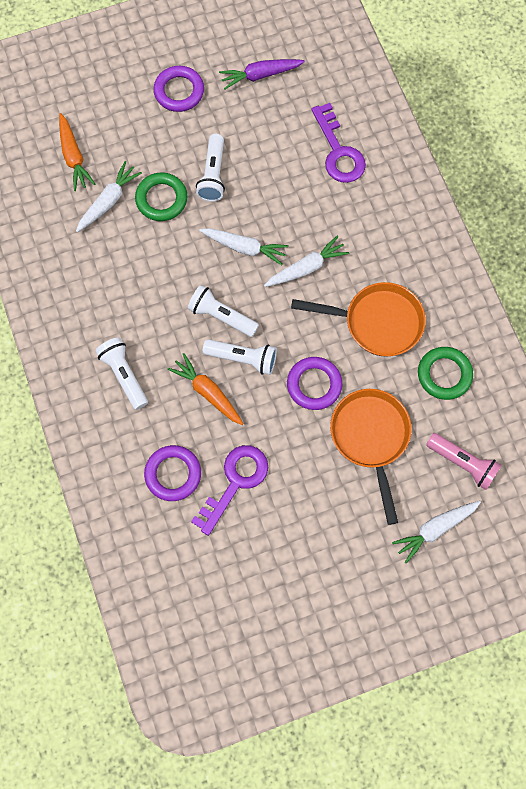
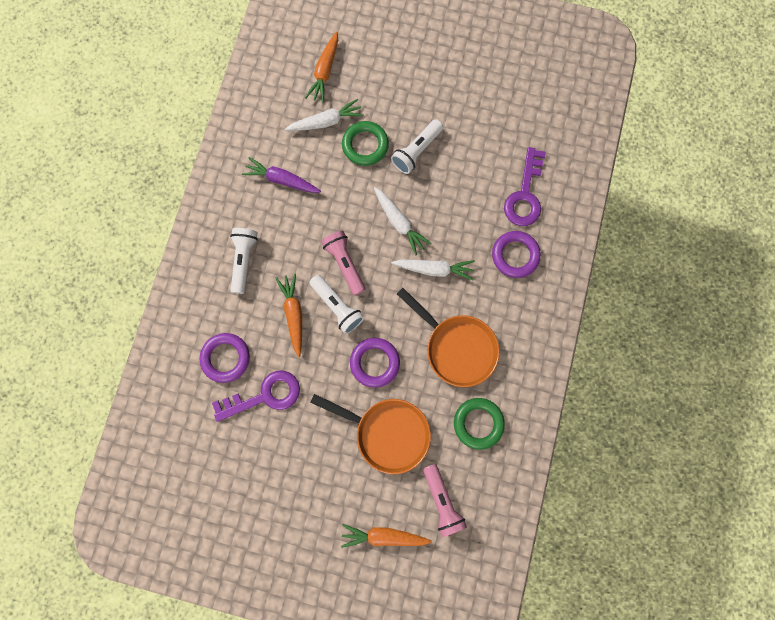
camera: 35 degrees right, 5 degrees up
purple ring [153,66,204,112] -> purple ring moved to [492,231,541,278]
white flashlight [187,285,259,337] -> pink flashlight [321,231,365,296]
purple carrot [219,59,305,89] -> purple carrot moved to [242,157,321,193]
orange pan [330,389,412,525] -> orange pan turned 90 degrees clockwise [310,394,431,474]
white carrot [392,501,481,563] -> orange carrot [341,524,432,548]

